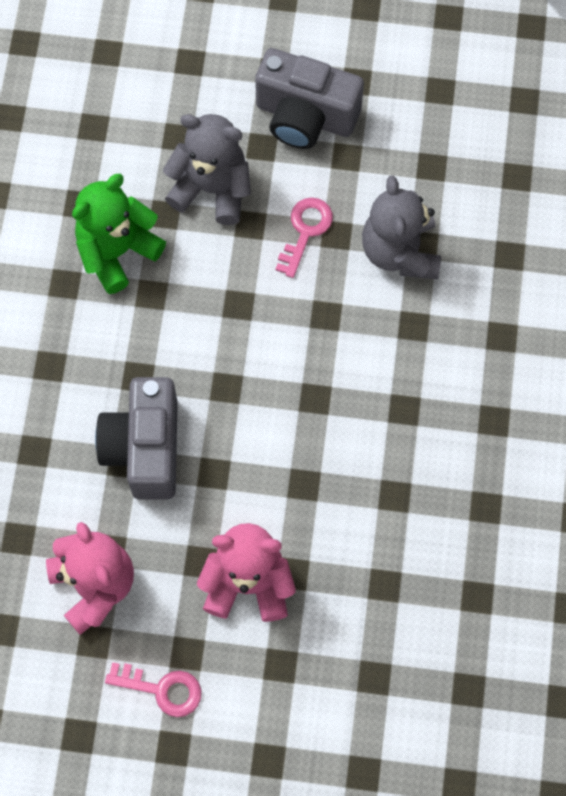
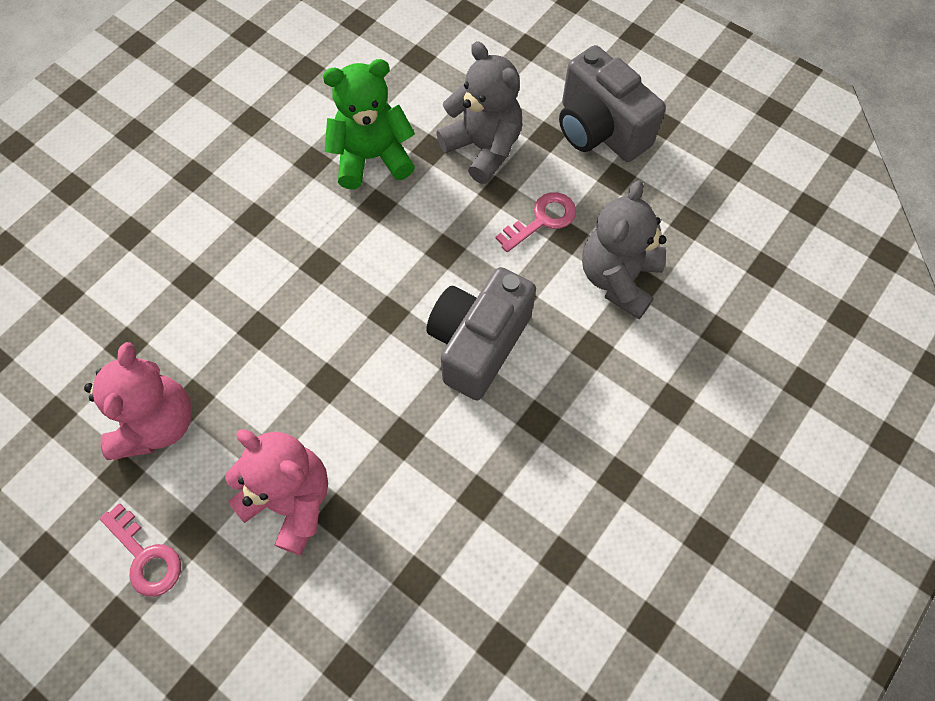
camera: 30 degrees right, 5 degrees down
grey camera [95,377,178,500] -> grey camera moved to [426,267,536,400]

